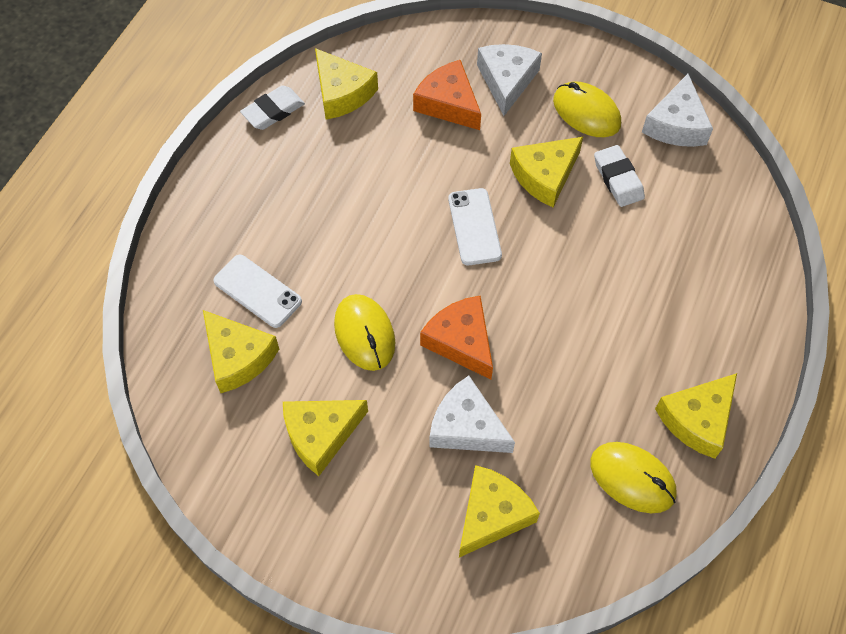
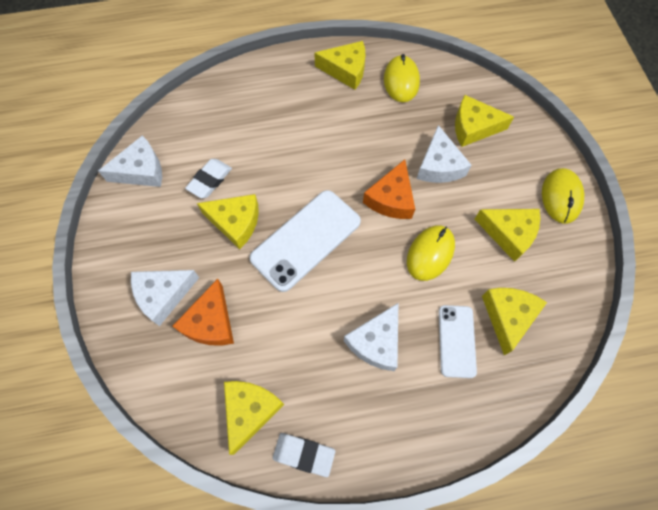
camera: 125 degrees left, 5 degrees up
white phone [448,188,502,265] -> white phone [250,190,361,292], size x1.69
yellow mouse [553,81,621,137] -> yellow mouse moved to [542,168,584,224]
none -> white cheese [344,303,398,371]

